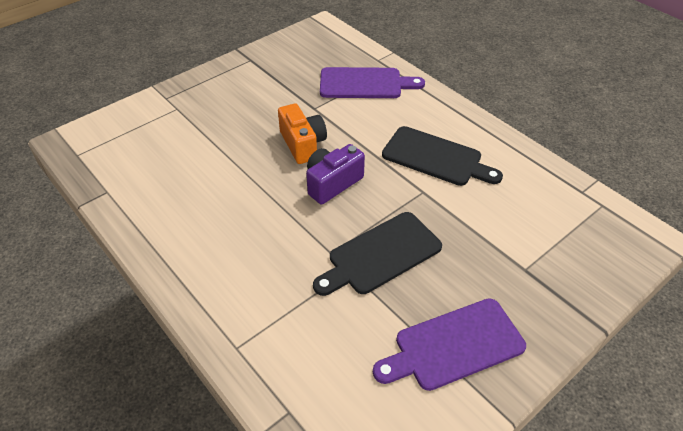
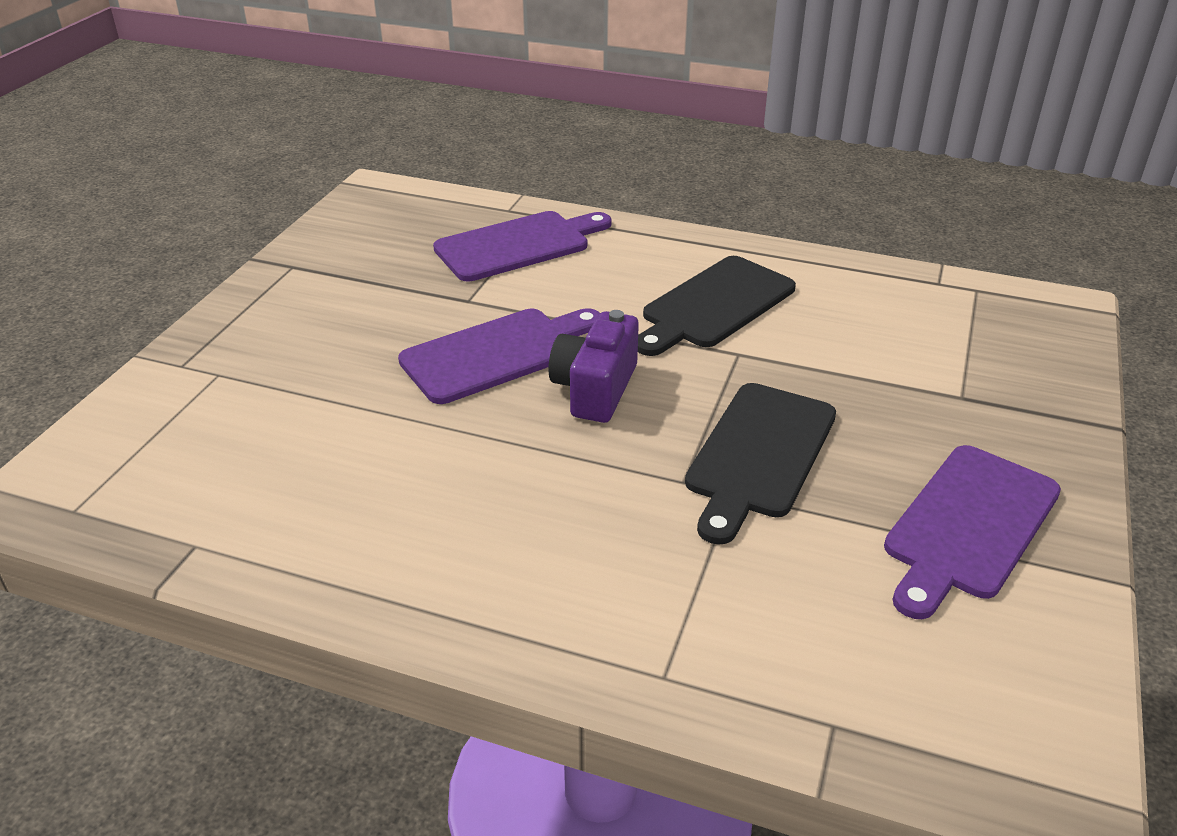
camera: 30 degrees left, 10 degrees down
orange camera [278,104,327,164] -> purple cutting board [398,308,600,404]
black cutting board [382,126,503,186] -> black cutting board turned 135 degrees clockwise [638,256,796,356]

